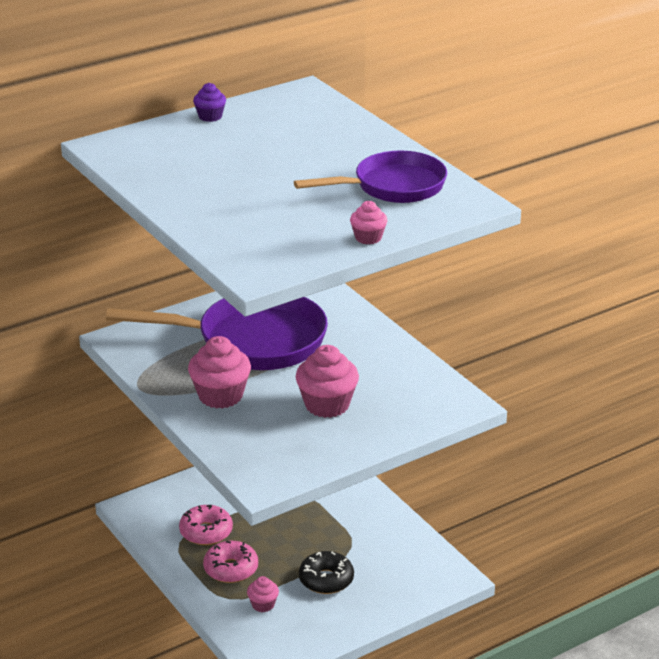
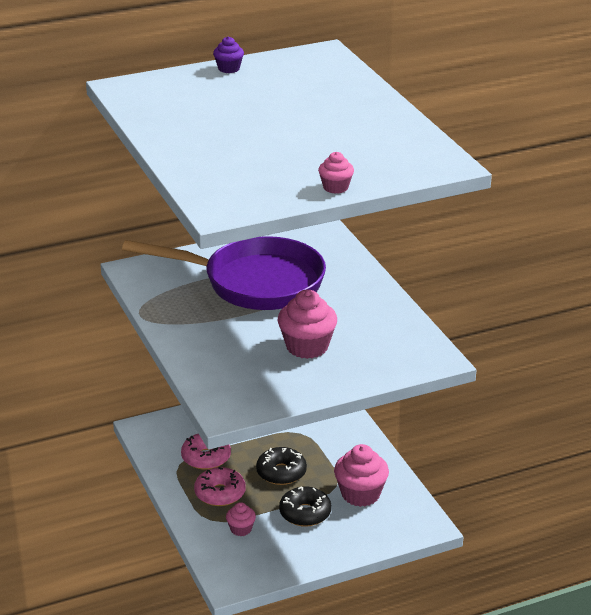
camera: 10 degrees right, 0 degrees up
pink cupcake [188,336,251,409] -> pink cupcake moved to [334,444,389,507]
purple pan [294,151,447,203] -> none
none -> black donut [256,447,307,485]

